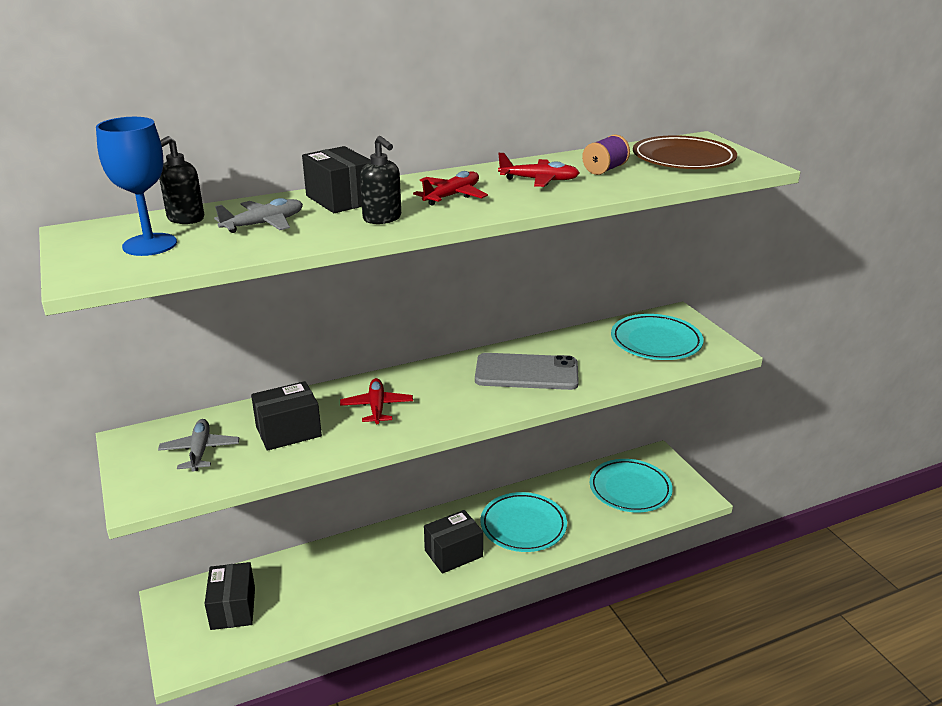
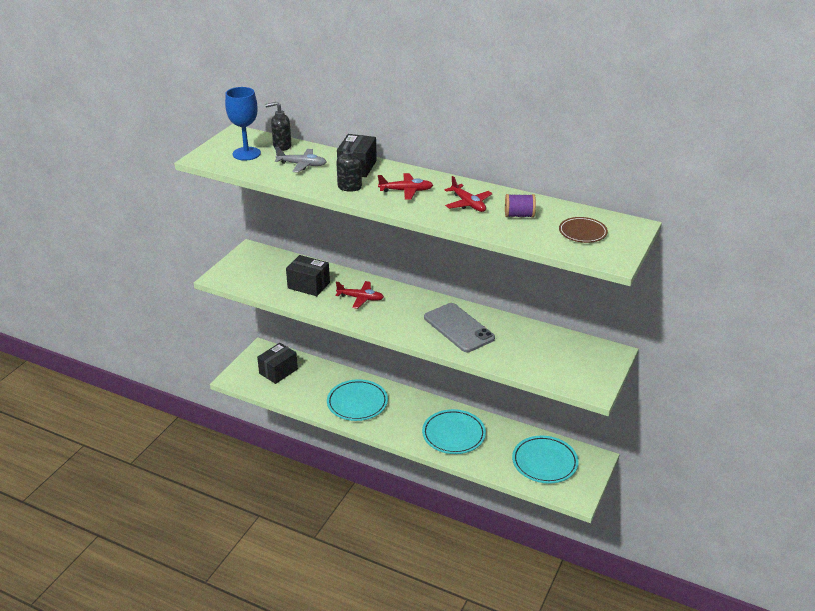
camera: 50 degrees right, 5 degrees up
grey plane [158,419,239,472] -> none
red plane [340,378,413,424] -> red plane turned 60 degrees clockwise [335,281,384,309]
black box [424,510,483,574] -> none
turquoise plate [611,314,704,360] -> turquoise plate moved to [327,379,388,421]
brown plate [633,135,737,169] -> brown plate [559,217,608,243], size x0.61

